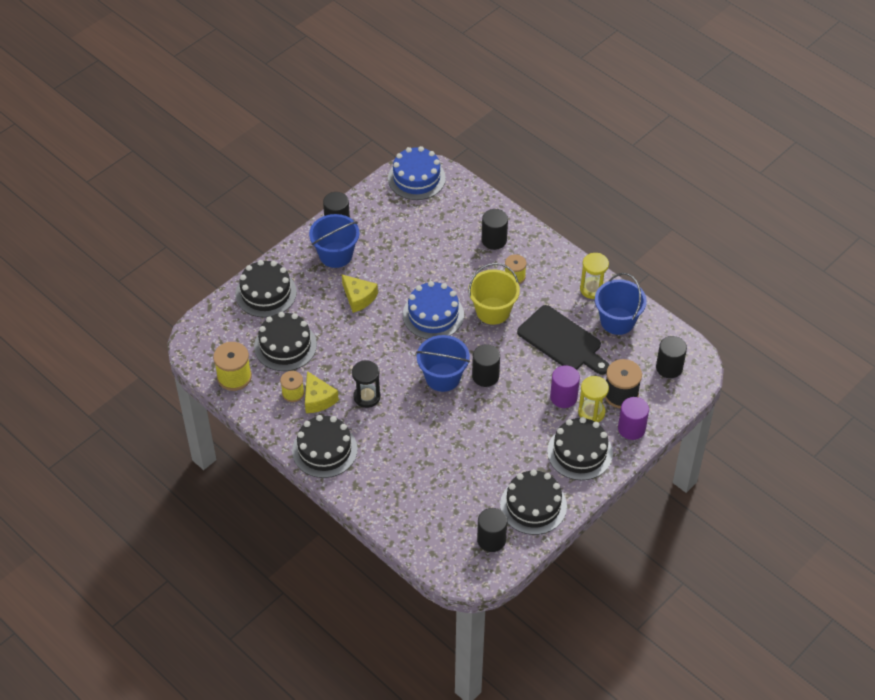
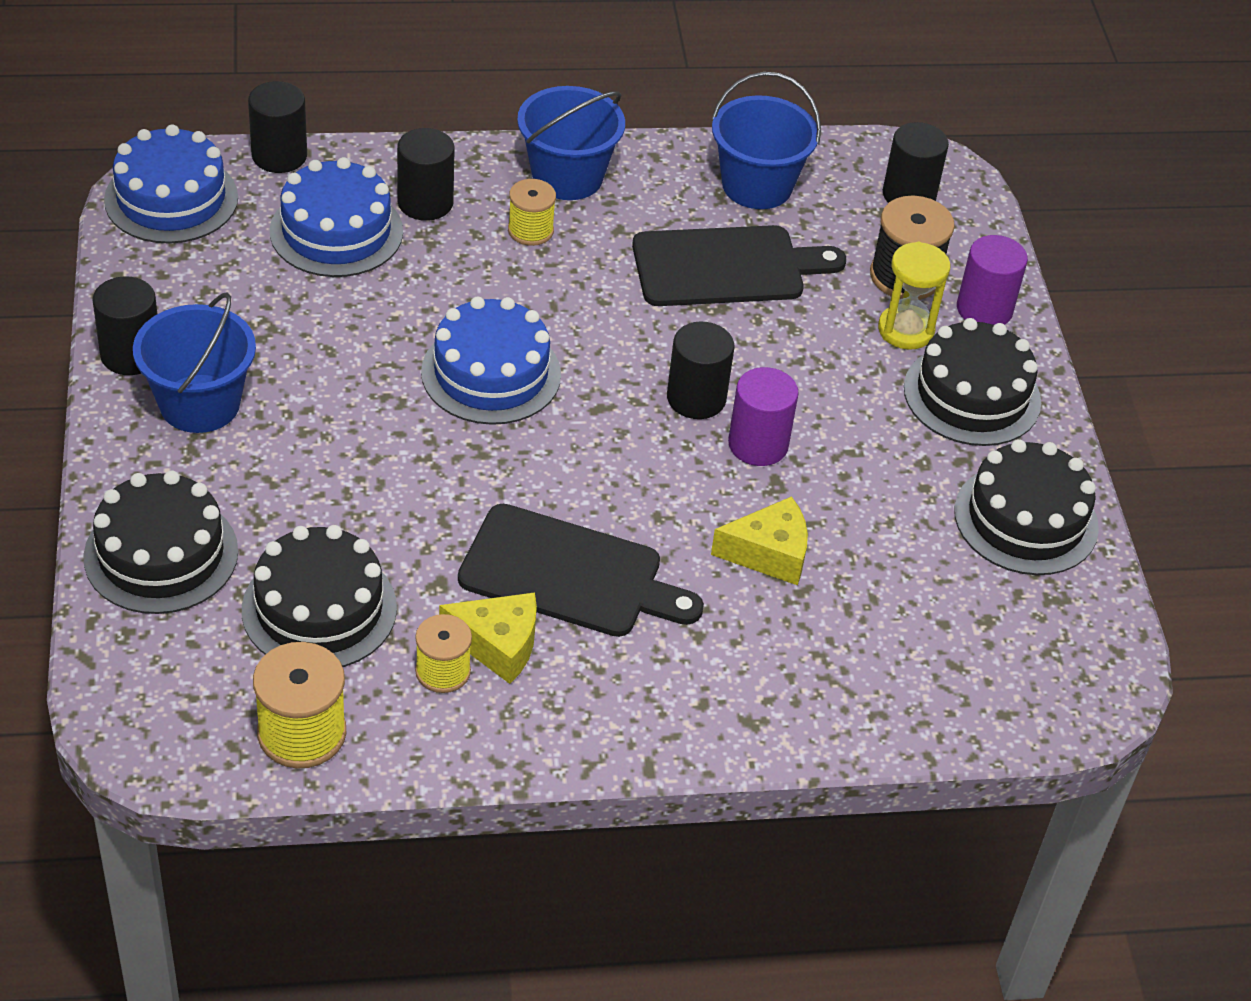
camera: 55 degrees left, 5 degrees down
black cake [292,415,358,478] -> none
yellow cheese [342,275,378,313] -> yellow cheese moved to [711,496,808,585]
black hourglass [352,360,381,408] -> black cutting board [458,504,704,637]
blue bucket [416,335,470,392] -> blue bucket moved to [517,86,625,200]
yellow bucket [468,263,520,325] -> none
black cylinder [477,508,507,552] -> black cylinder moved to [248,81,307,173]
purple cylinder [550,365,580,408] -> purple cylinder moved to [728,367,799,466]
yellow hourglass [580,253,609,299] -> none
none -> blue cake [270,157,403,277]

